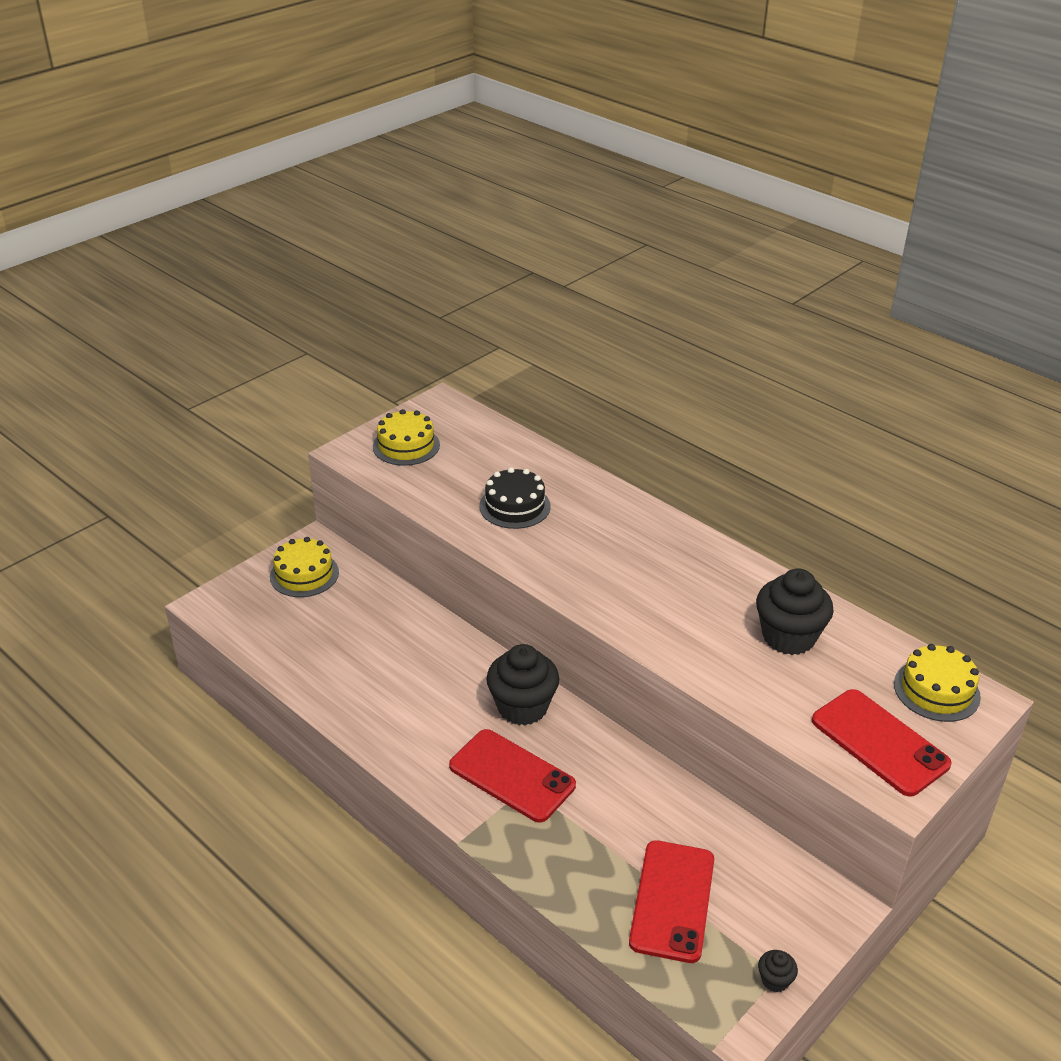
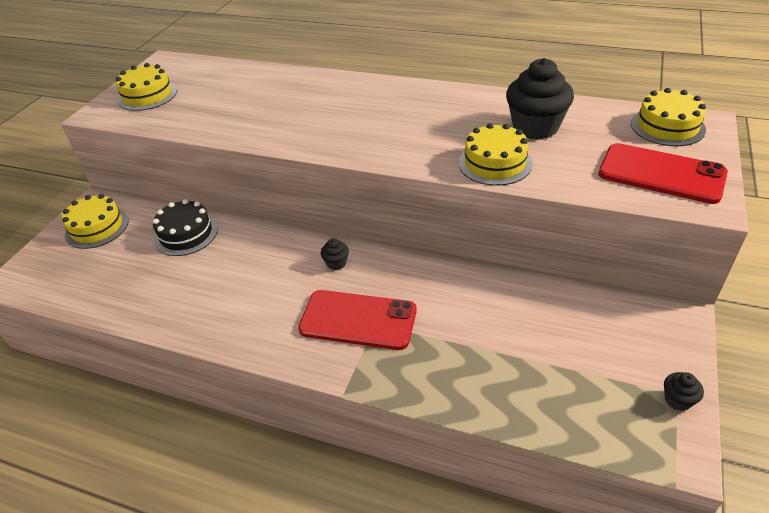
camera: 20 degrees left, 5 degrees up
black cake [479,467,551,529] -> black cake moved to [153,199,218,256]
black cupcake [486,644,559,725] -> black cupcake [321,238,349,270], size x0.44
red phone [629,840,714,963] -> none
none -> yellow cake [459,123,533,186]

